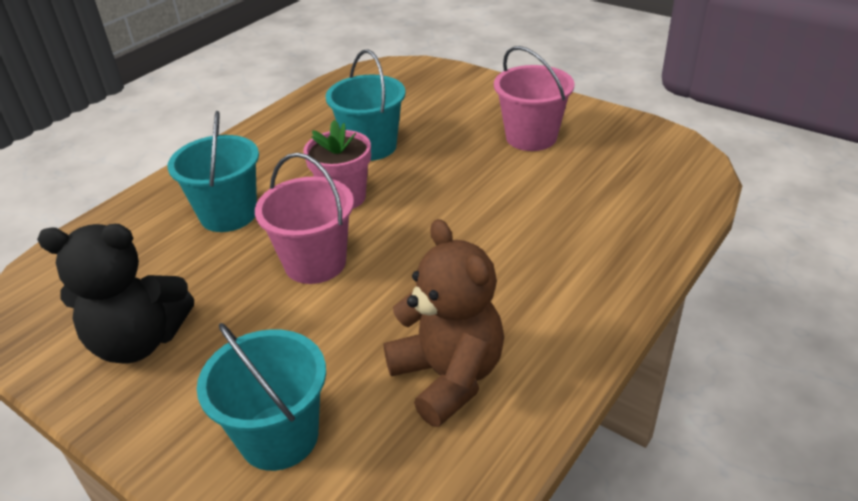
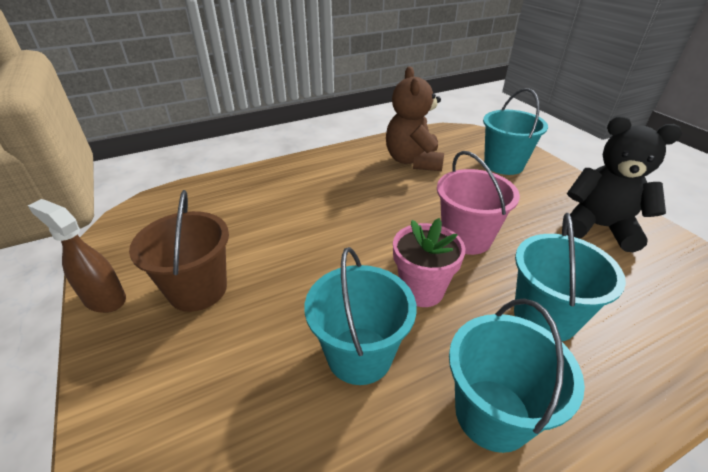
camera: 155 degrees left, 0 degrees up
pink bucket [494,46,575,151] -> brown bucket [129,190,229,312]
none -> brown spray bottle [28,199,126,313]
none -> turquoise bucket [449,298,585,453]

